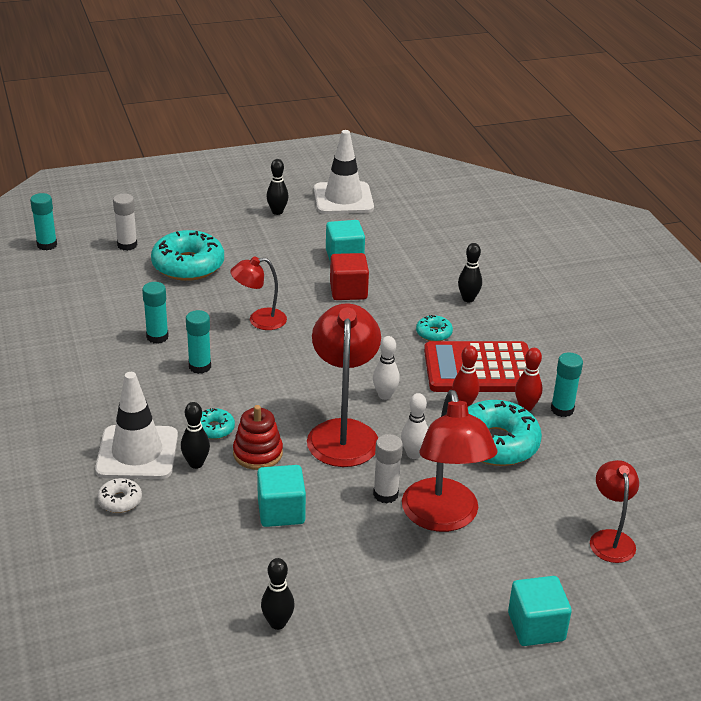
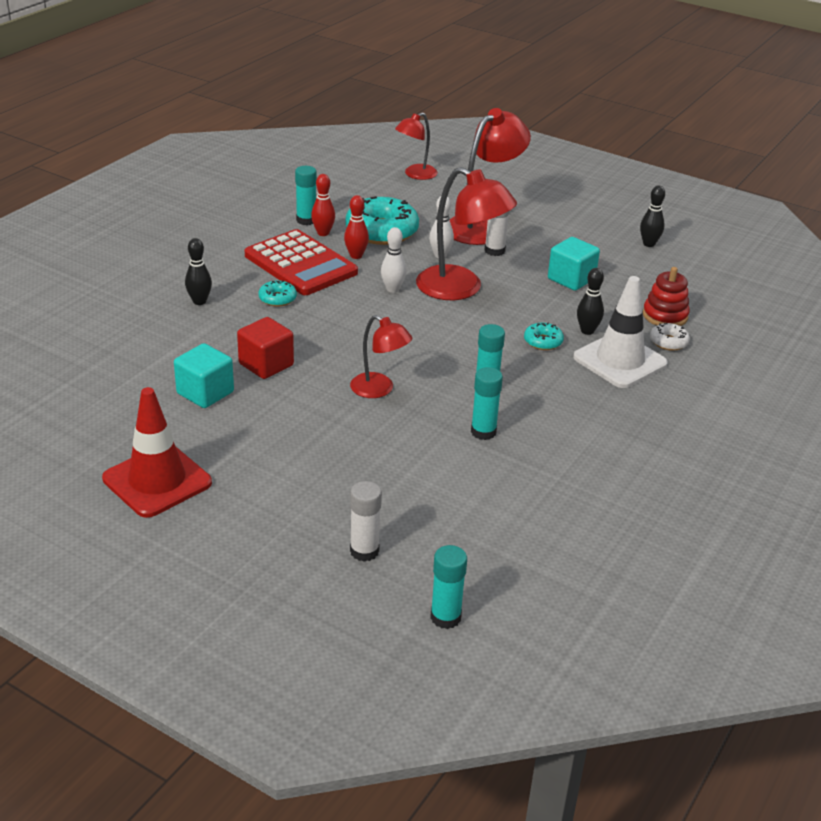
camera: 130 degrees left, 0 degrees up
turquoise donut [151,230,224,281] -> none
red stacking toy [233,405,283,470] -> red stacking toy moved to [643,267,690,326]
black bowling pin [266,159,289,215] -> red traffic cone [102,387,212,518]
red lamp [307,303,381,467] -> red lamp turned 105 degrees counterclockwise [416,167,517,300]
white traffic cone [314,130,374,214] -> none
turquoise cube [508,576,572,646] -> none

